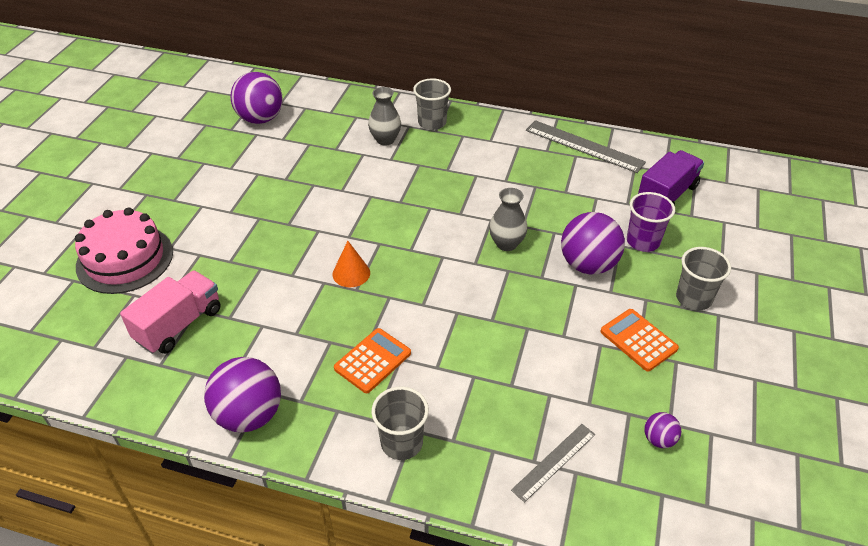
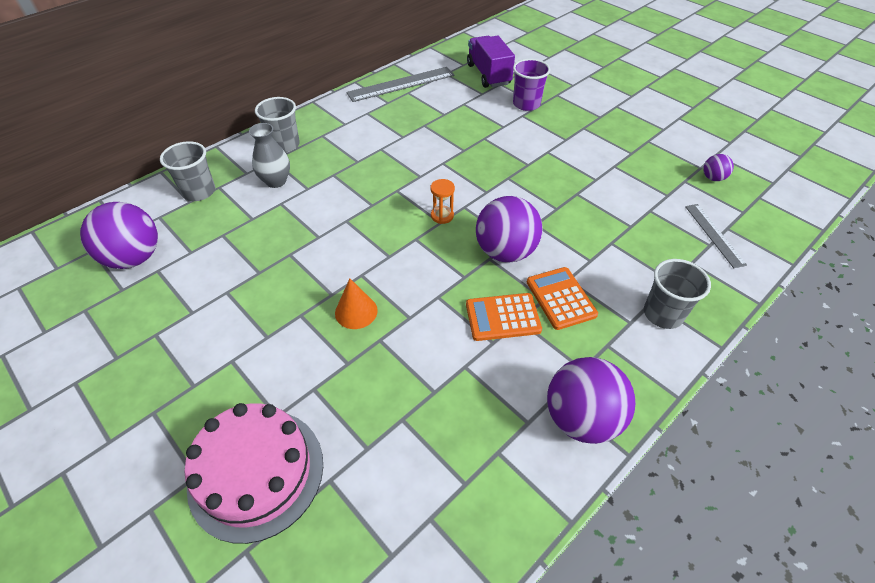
camera: 60 degrees left, 5 degrees up
pink truck [120,270,221,354] -> none
orange cone [333,241,370,287] -> orange cone moved to [335,279,378,329]
grey vase [489,188,528,251] -> none
purple ball [561,212,625,274] -> purple ball moved to [476,196,543,262]
orange calculator [600,309,679,371] -> orange calculator moved to [466,293,542,341]
grey cup [676,247,731,310] -> grey cup moved to [160,141,215,201]
none -> orange hourglass [430,179,455,224]

